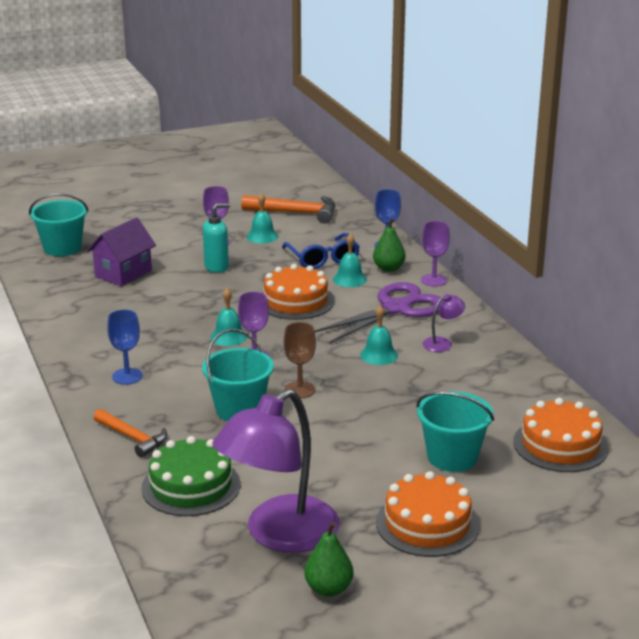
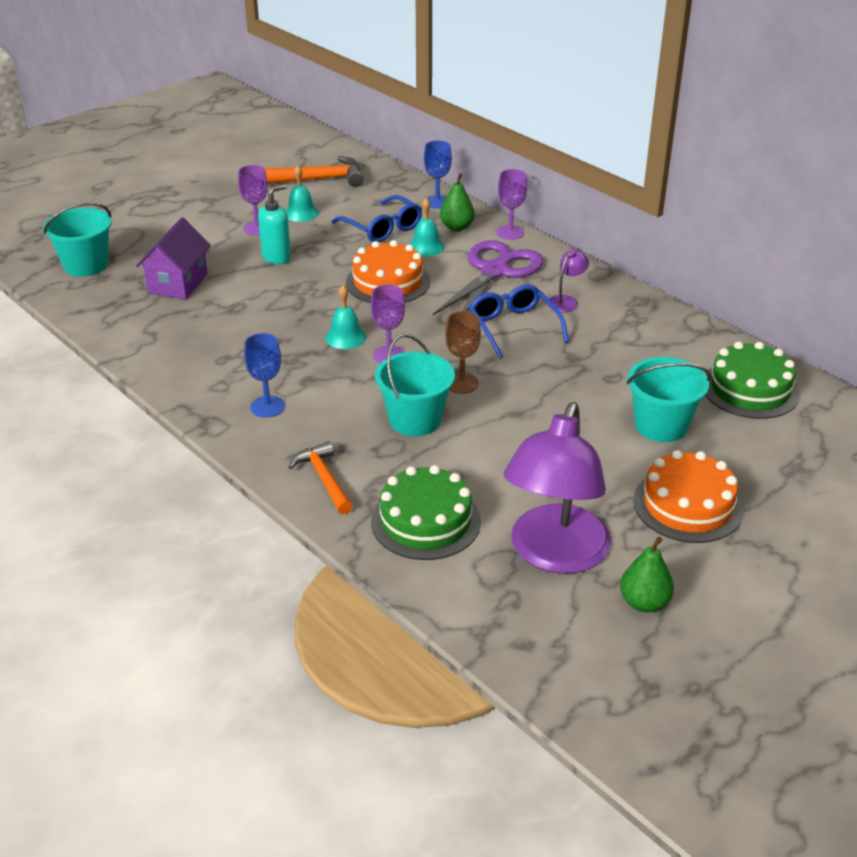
camera: 20 degrees left, 10 degrees up
orange hammer [94,409,167,457] -> orange hammer turned 135 degrees counterclockwise [288,441,353,514]
turquoise bell [360,305,398,365] -> blue glasses [469,284,569,359]
orange cake [513,398,609,472] -> green cake [705,342,800,419]

